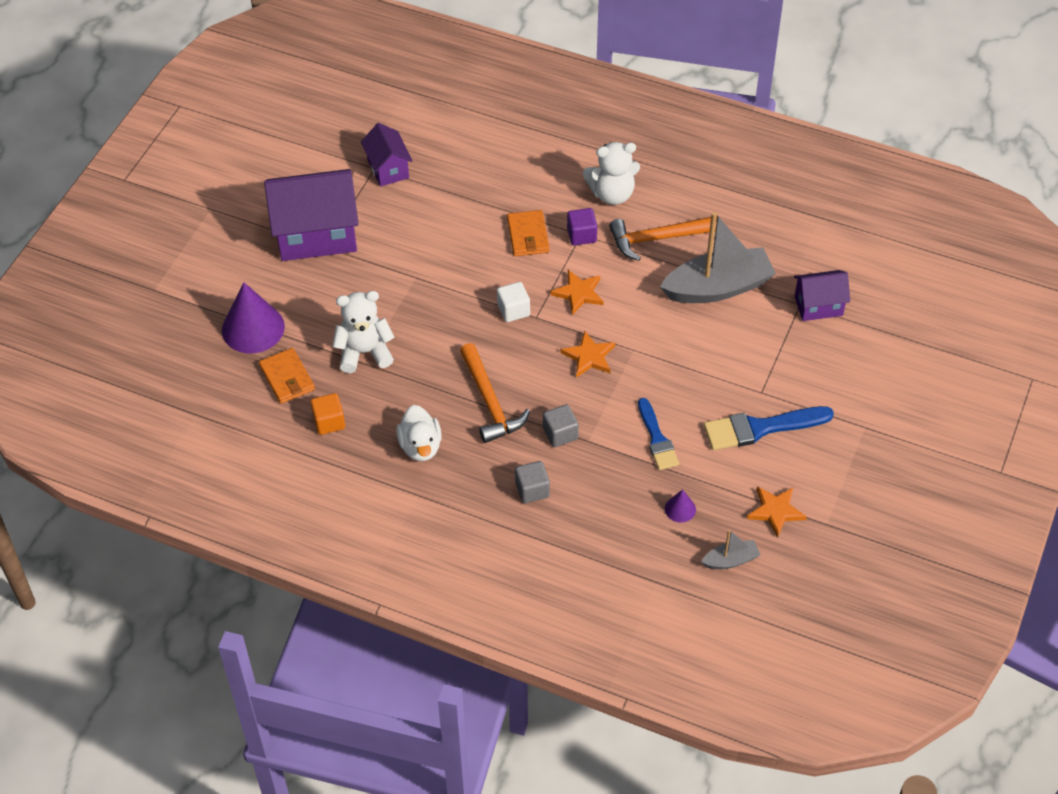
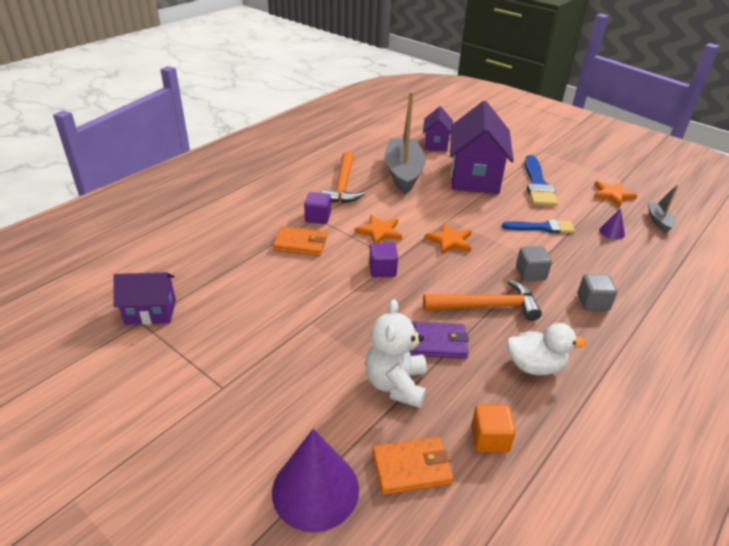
camera: 75 degrees left, 15 degrees down
purple house [264,169,359,261] -> purple house moved to [450,101,514,194]
white cube [497,282,530,322] -> purple cube [369,243,398,277]
white teddy bear [583,142,640,205] -> none
none -> purple wallet [409,322,469,359]

